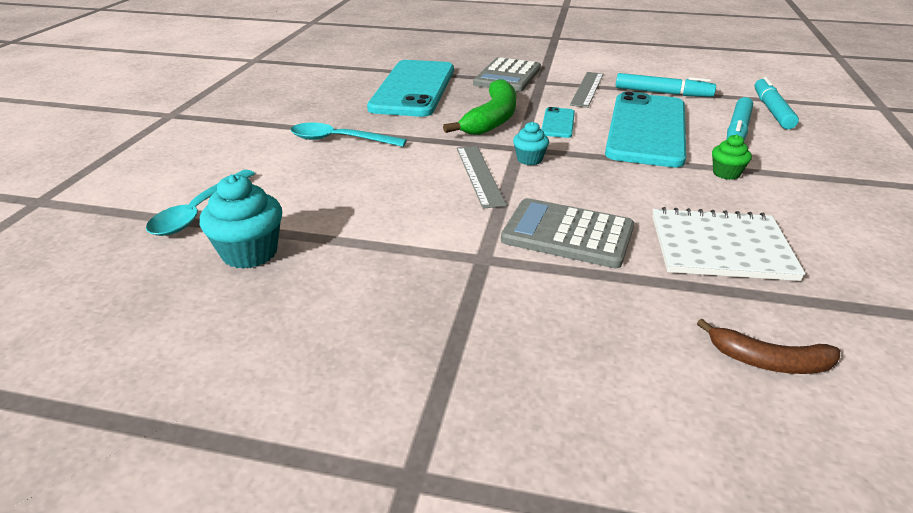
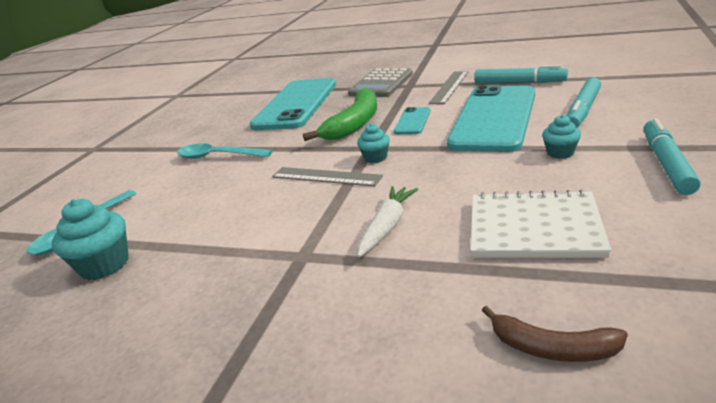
camera: 10 degrees right, 5 degrees down
grey ruler [457,146,507,209] -> grey ruler turned 60 degrees counterclockwise [272,167,383,186]
grey calculator [501,198,634,268] -> white carrot [357,186,418,257]
green cupcake [712,135,752,180] -> turquoise cupcake [542,115,581,159]
turquoise marker [754,77,799,129] -> turquoise marker moved to [644,118,701,195]

